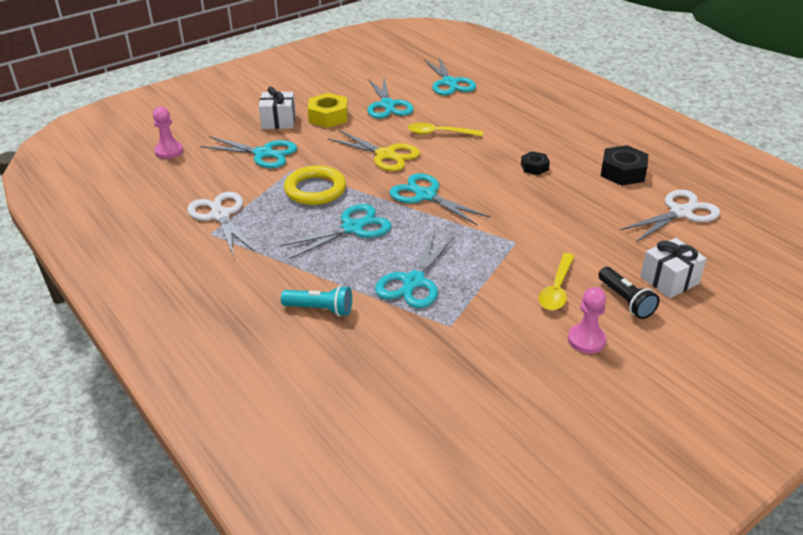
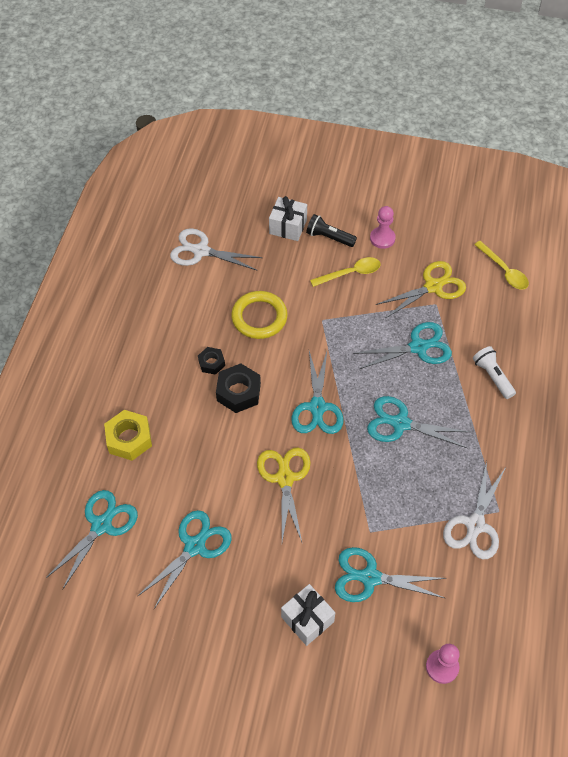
camera: 130 degrees left, 20 degrees up
turquoise scissors [200,136,297,168] -> turquoise scissors turned 60 degrees counterclockwise [335,547,447,602]
turquoise flashlight [281,285,352,317] -> white flashlight [473,346,516,399]
yellow ring [284,165,346,205] -> yellow ring moved to [231,291,288,339]
yellow nut [308,93,348,128] -> yellow nut moved to [104,410,152,461]
yellow spoon [408,123,483,136] -> yellow spoon moved to [474,241,529,289]
black flashlight [598,267,659,319] -> black flashlight turned 90 degrees counterclockwise [306,214,357,247]
black nut [601,145,648,186] -> black nut moved to [216,363,261,413]
none -> yellow scissors [376,261,466,318]

